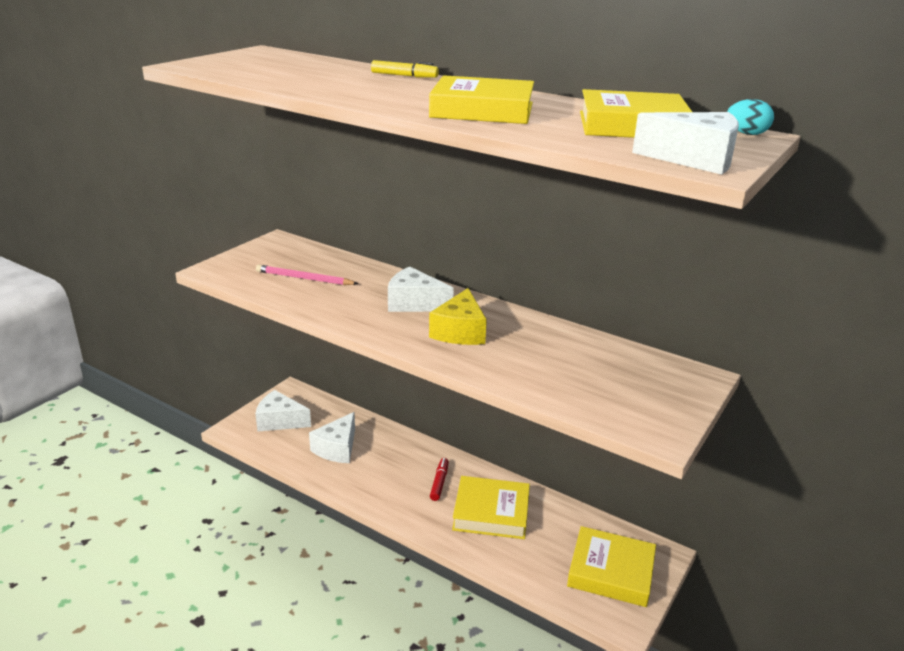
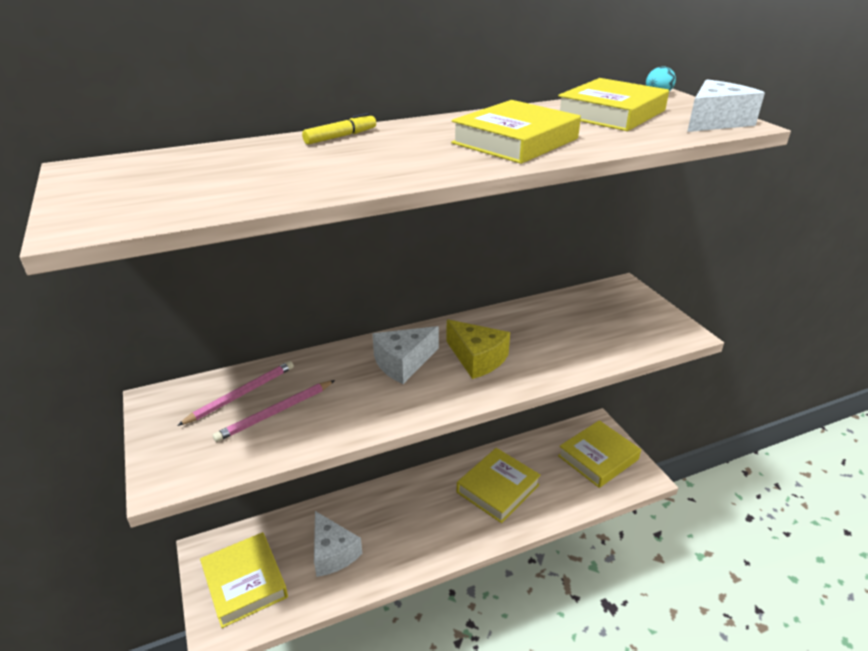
camera: 55 degrees left, 5 degrees up
white cheese [255,390,311,432] -> yellow book [200,532,288,628]
red marker [430,458,449,501] -> none
none -> pink pencil [177,361,294,426]

